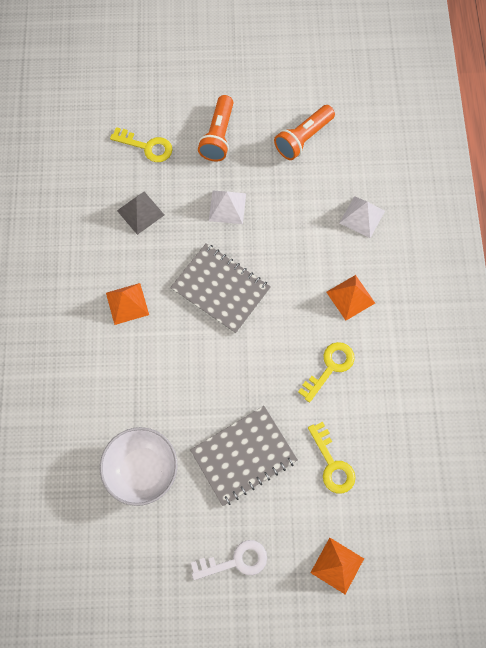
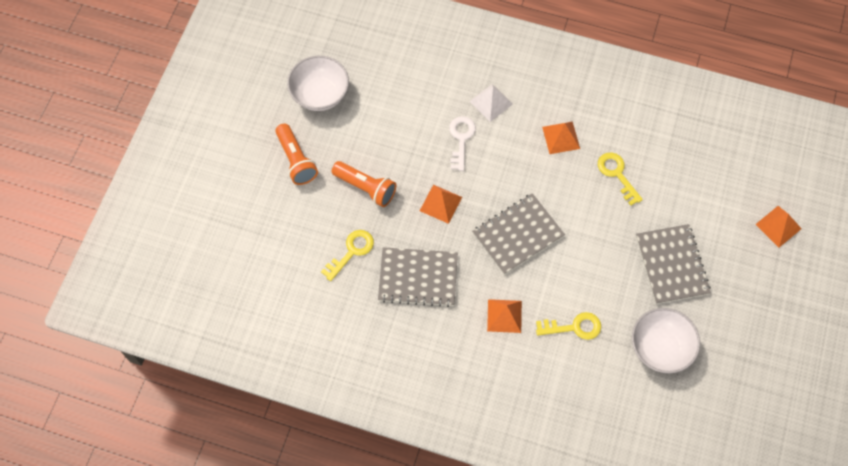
camera: 70 degrees left, 5 degrees down
grey pyramid [117,192,164,235] -> grey notebook [378,247,458,307]
white key [191,540,267,580] -> white key moved to [449,116,476,171]
white pyramid [209,191,246,224] -> orange pyramid [420,185,462,224]
orange flashlight [274,105,335,160] -> orange flashlight moved to [275,124,318,185]
yellow key [308,422,356,494] -> yellow key moved to [536,312,601,340]
none -> white bowl [287,56,349,111]

